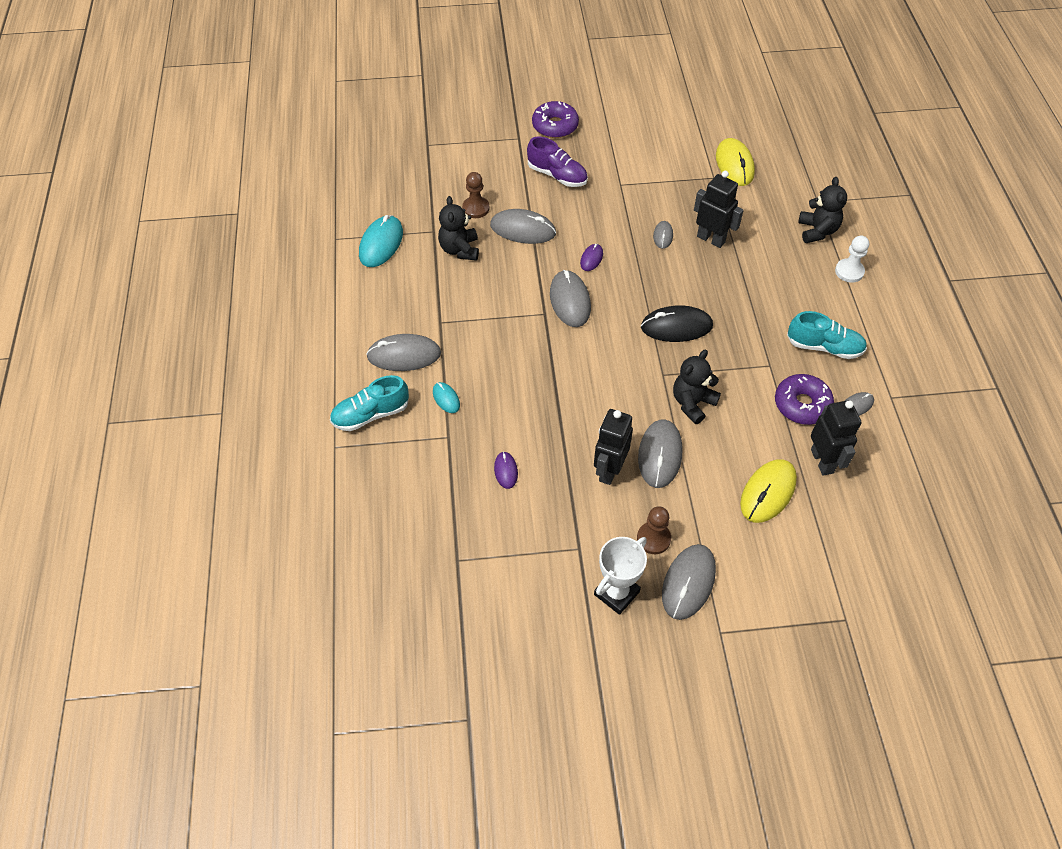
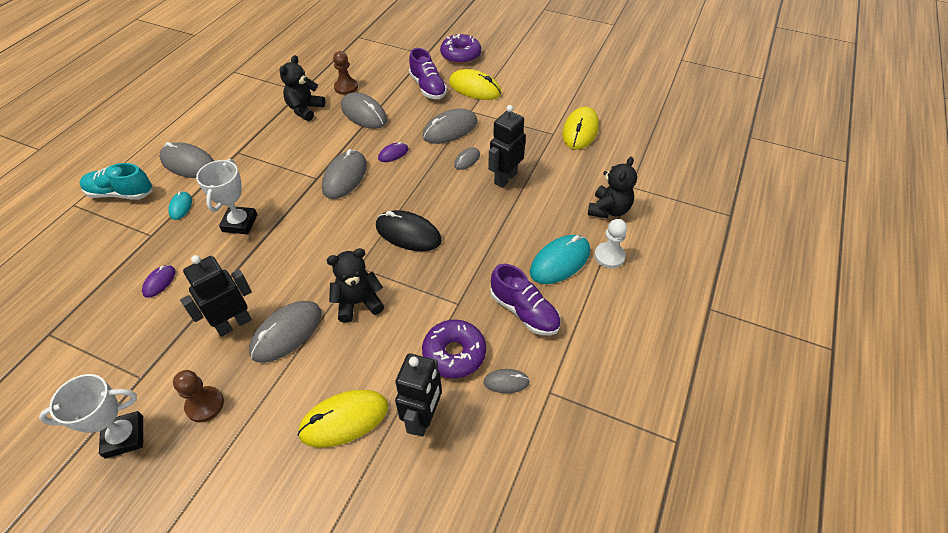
camera: 30 degrees right, 5 degrees down
turquoise mouse [359,215,403,267] -> turquoise mouse moved to [530,235,590,284]
grey mouse [662,544,716,620] -> grey mouse moved to [422,109,477,144]
black robot [694,171,744,248] -> black robot turned 120 degrees counterclockwise [488,105,526,188]
turquoise shoe [787,311,867,359] -> purple shoe [490,264,560,335]
none -> white trophy [196,159,257,234]
none -> yellow mouse [449,69,502,100]

